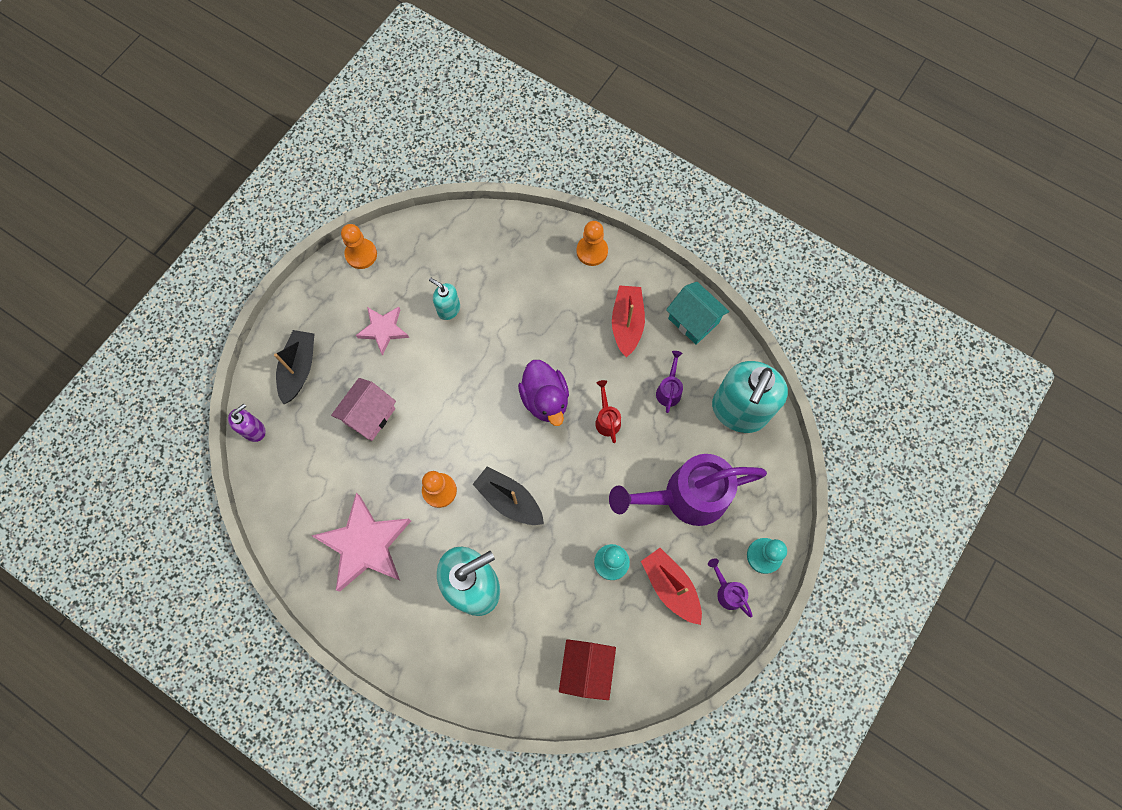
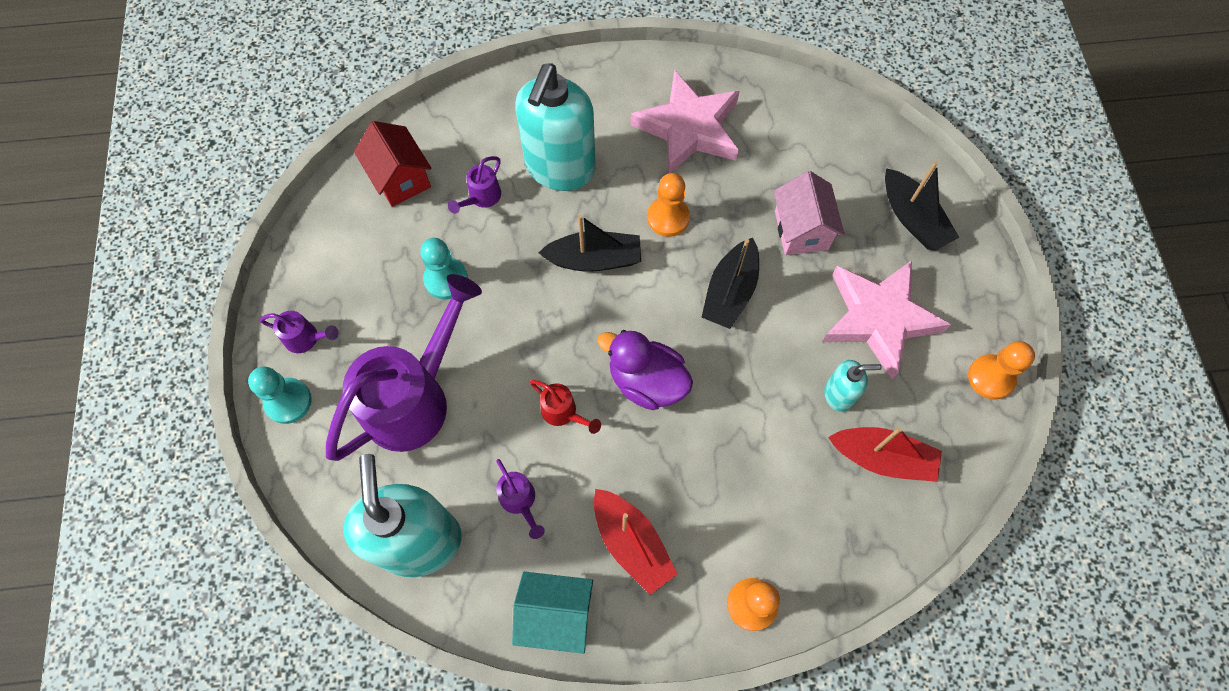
camera: 140 degrees right, 5 degrees down
purple soap dispenser [228,404,265,442] -> none
pink star [356,307,409,356] -> pink star [822,260,951,379], size x1.75
red boat [641,548,702,625] -> red boat moved to [828,427,942,482]
none -> purple watering can [448,156,501,214]
none -> black boat [701,238,759,329]

